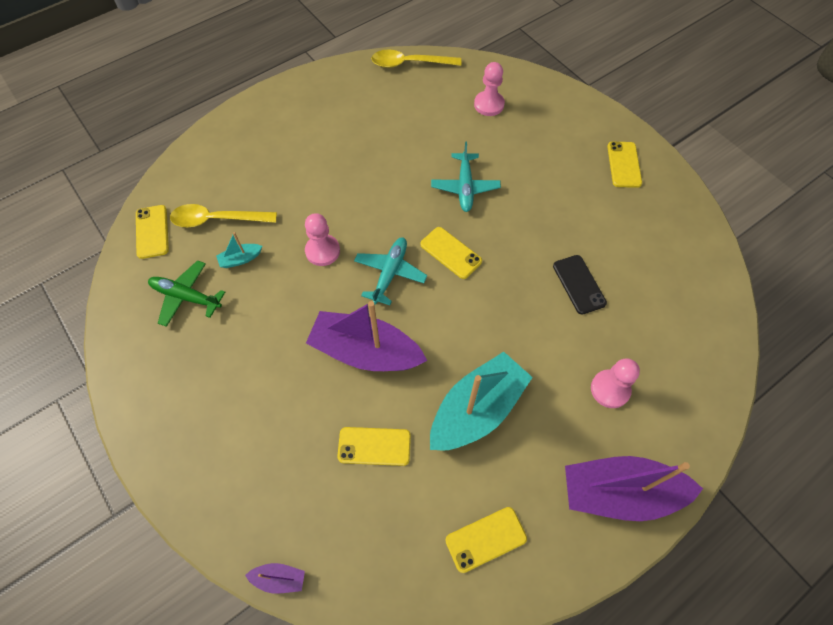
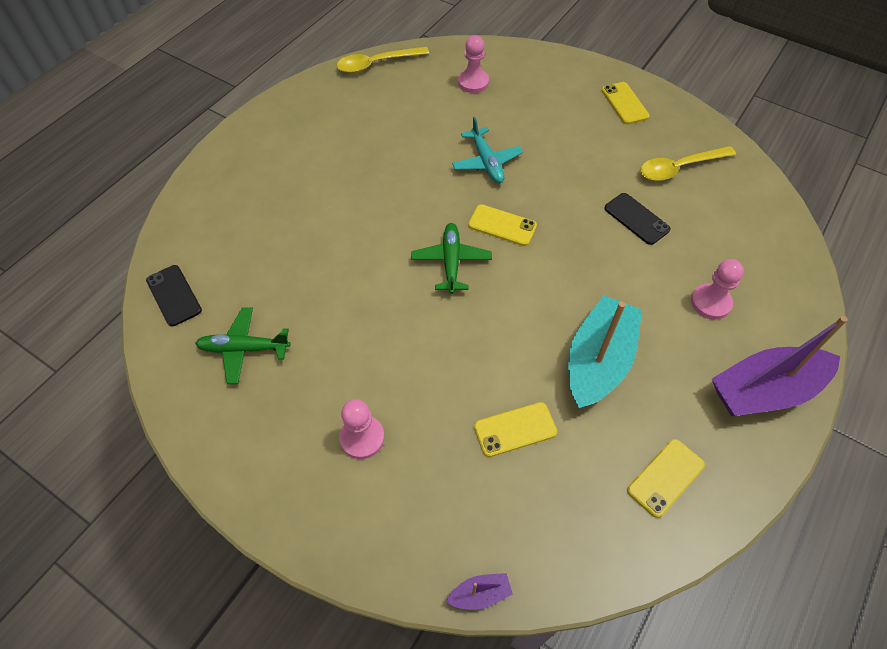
camera: 20 degrees left, 5 degrees down
yellow phone [136,205,169,259] -> black phone [146,265,202,326]
yellow spoon [170,204,277,227] -> yellow spoon moved to [640,146,736,181]
turquoise boat [216,232,262,268] -> none
pink pawn [305,213,340,266] -> pink pawn moved to [339,399,384,459]
purple boat [306,301,427,371] -> none
turquoise plane [354,237,427,305] -> green plane [411,223,492,294]

